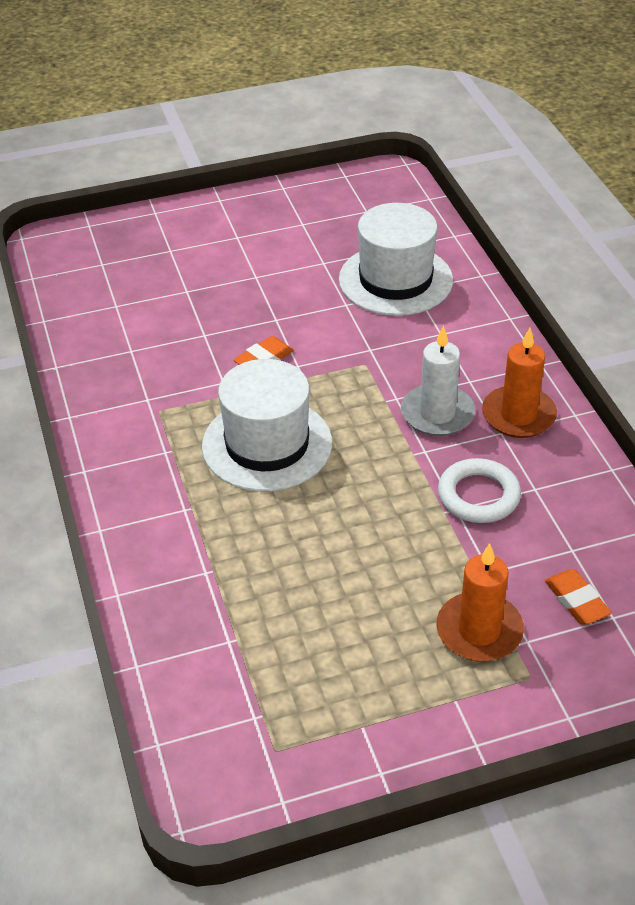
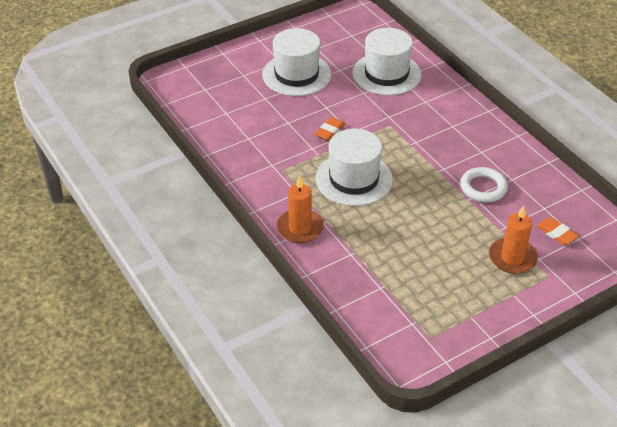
camera: 15 degrees left, 0 degrees up
white candle [401,325,475,436] -> none
orange candle [482,328,557,438] -> orange candle moved to [277,176,324,243]
none -> white hat [262,28,331,96]

